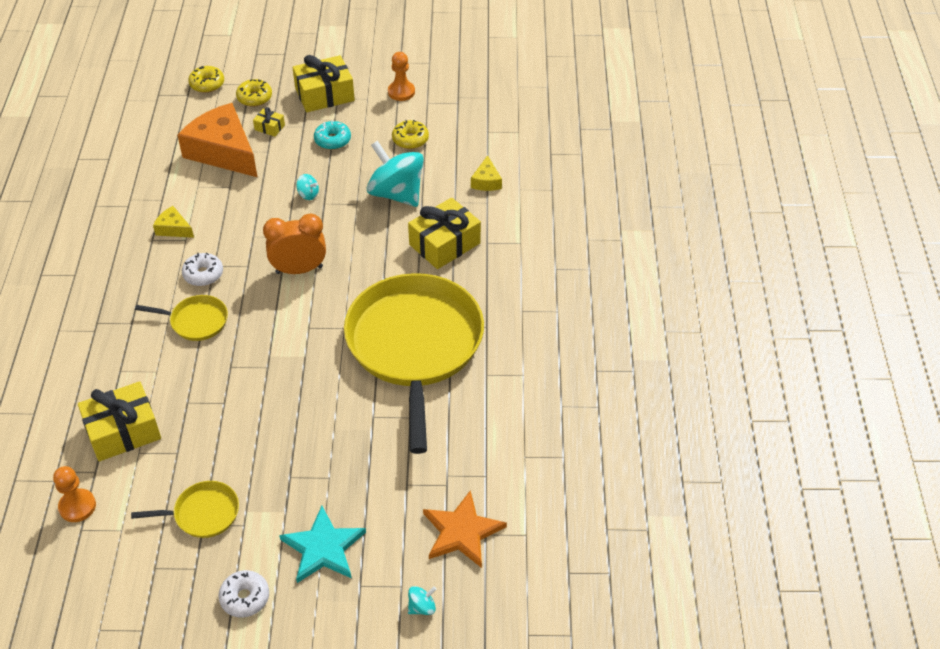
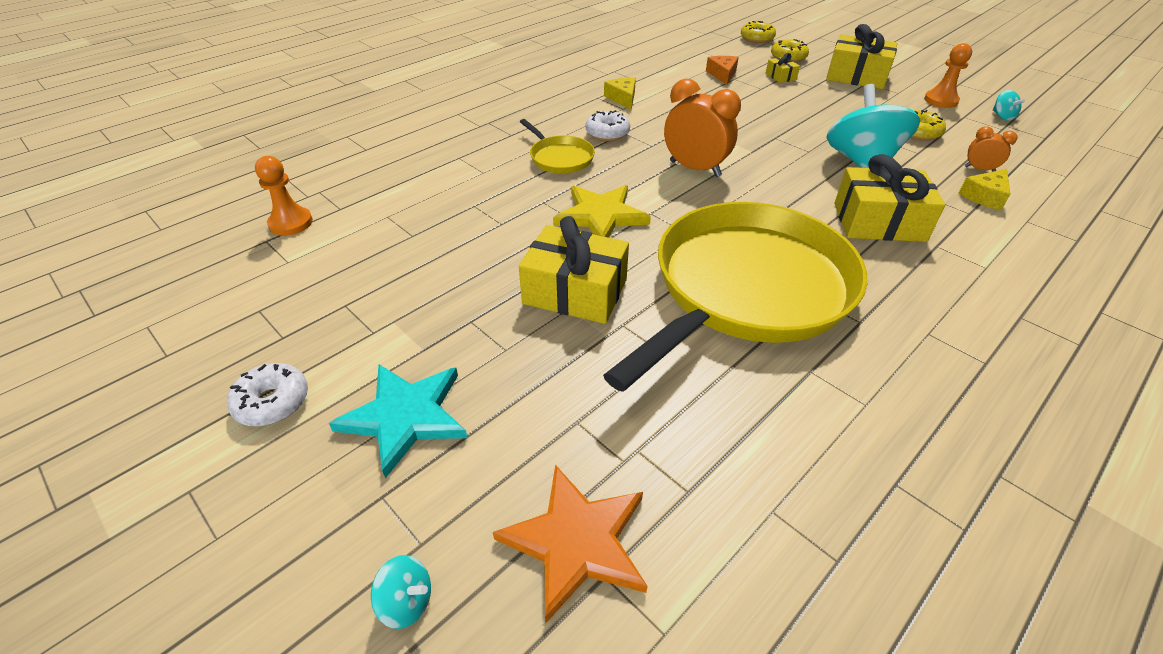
camera: 45 degrees right, 5 degrees down
yellow gift [78,381,161,461] -> yellow gift moved to [519,216,629,324]
yellow pan [131,481,239,538] -> none
orange cheese [177,103,257,177] -> orange cheese [706,56,739,85], size x0.44
turquoise spinning top [296,174,319,200] -> turquoise spinning top moved to [993,90,1025,121]
turquoise donut [314,120,351,150] -> none
none -> yellow star [553,185,651,238]
none -> orange clock [965,126,1017,172]

